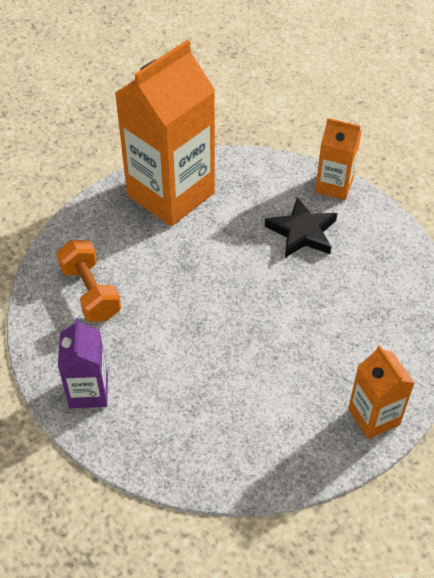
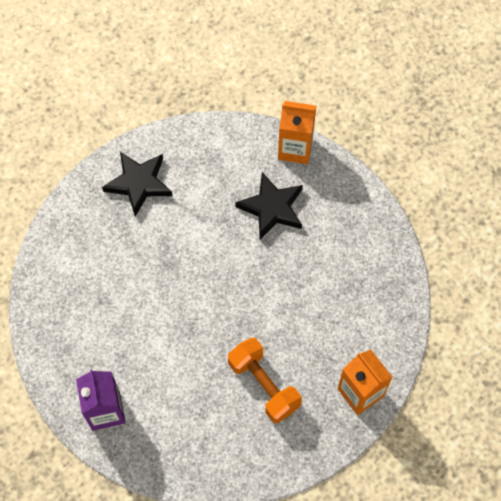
camera: 10 degrees left, 15 degrees up
orange dumbbell [57,240,121,322] -> orange dumbbell moved to [228,338,302,423]
orange carton [115,40,215,227] -> black star [102,152,172,216]

